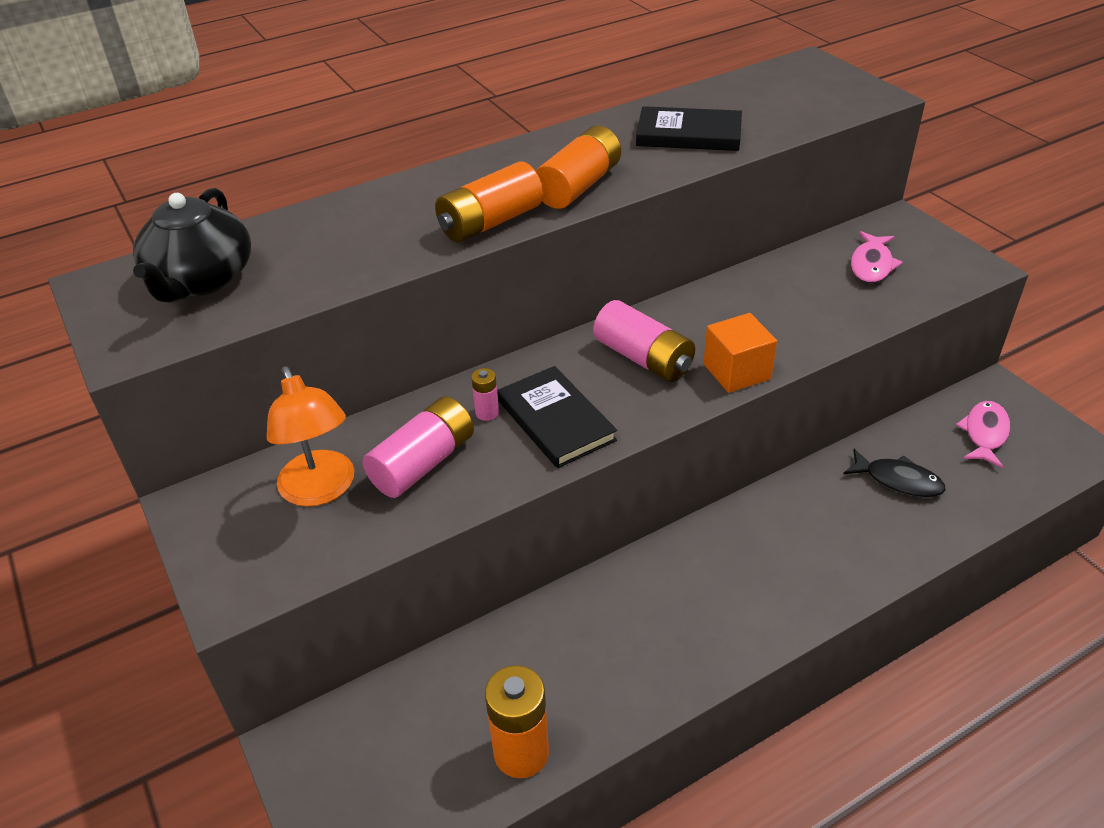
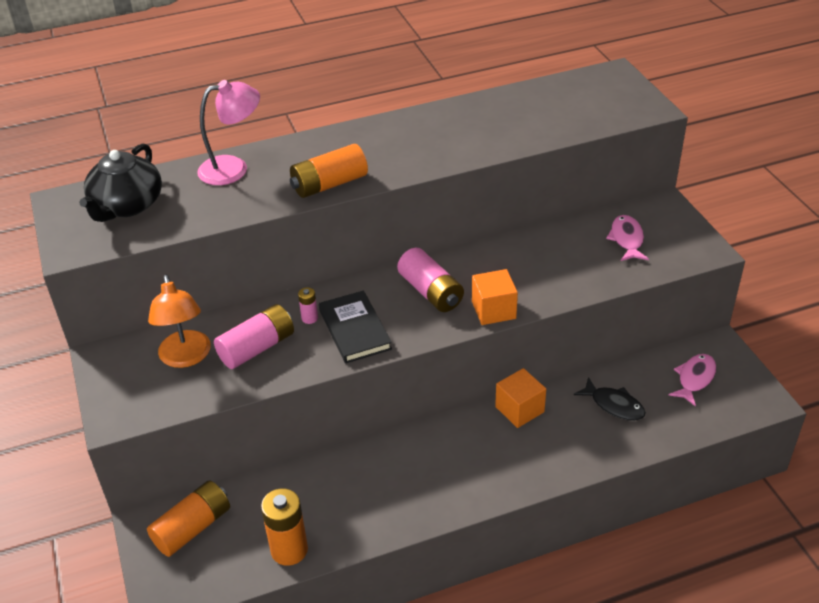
camera: 10 degrees right, 0 degrees up
orange battery [536,126,621,209] -> orange battery moved to [147,480,230,557]
black book [636,106,742,151] -> none
pink fish [851,231,903,283] -> pink fish turned 150 degrees clockwise [606,215,649,261]
none -> pink lamp [197,80,260,185]
none -> orange cube [495,368,546,428]

